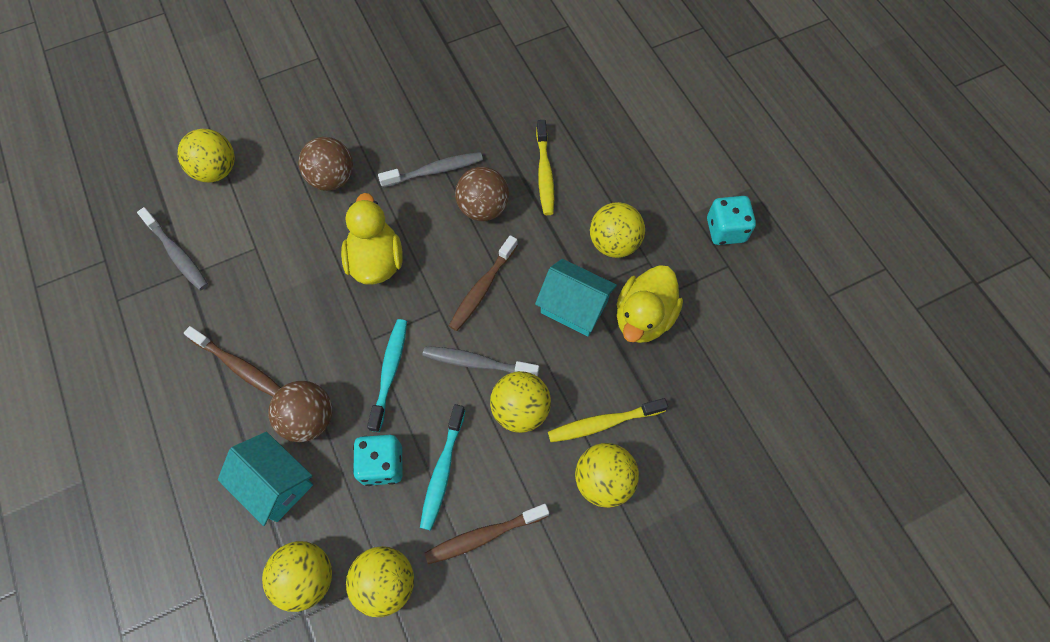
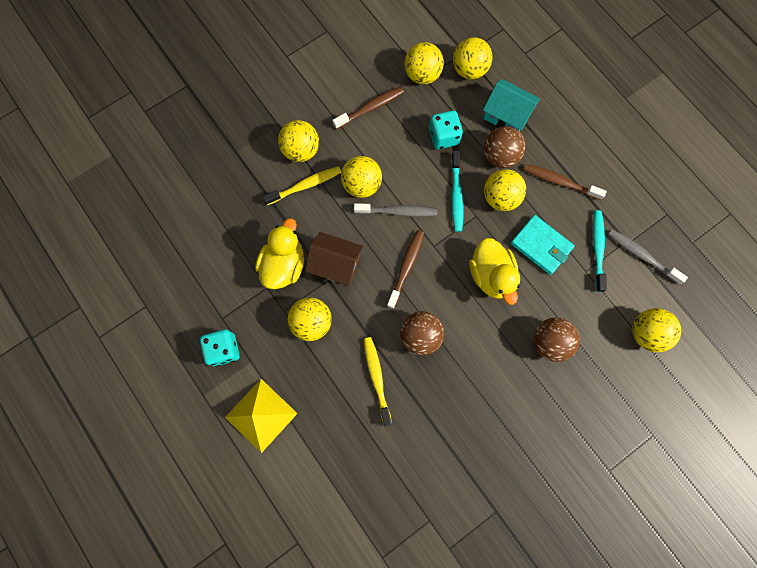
camera: 170 degrees right, 10 degrees up
grey toothbrush [378,152,483,188] -> none
turquoise toothbrush [420,404,465,531] -> turquoise toothbrush moved to [593,210,607,292]
turquoise house [535,259,617,336] -> brown house [305,232,363,286]
none -> yellow pyramid [225,379,298,453]
none -> yellow ball [484,169,526,211]
none -> turquoise wallet [510,215,575,275]

